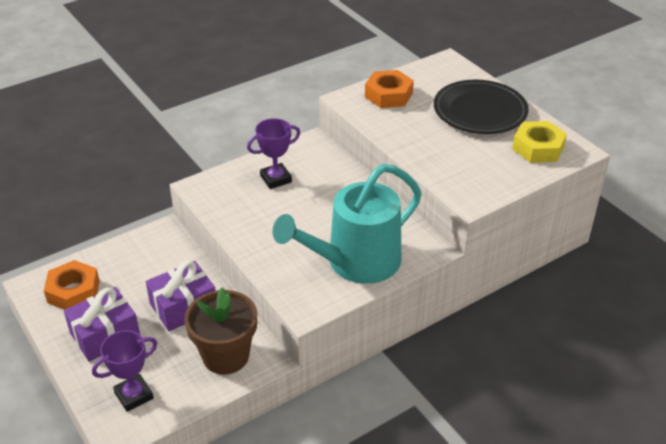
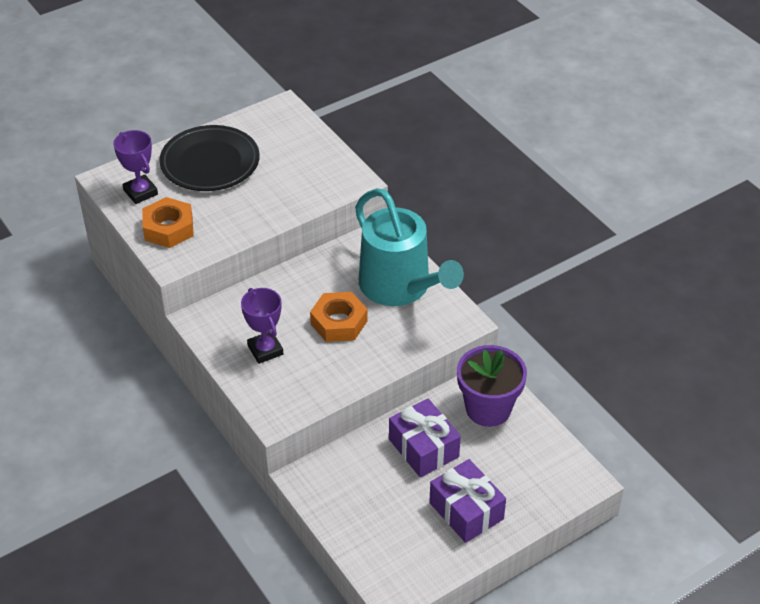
camera: 90 degrees left, 5 degrees up
orange nut [44,260,100,310] -> orange nut moved to [310,292,368,342]
purple trophy [92,330,157,412] -> purple trophy moved to [113,130,158,204]
brown flower pot [184,287,257,374] -> purple flower pot [457,345,527,427]
yellow nut [512,121,567,163] -> none

